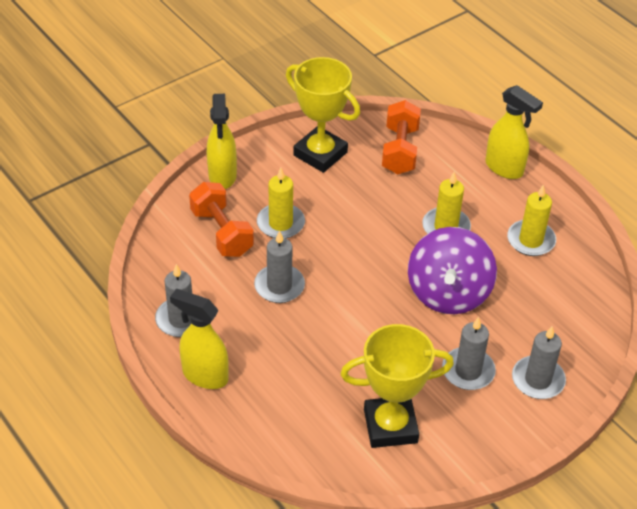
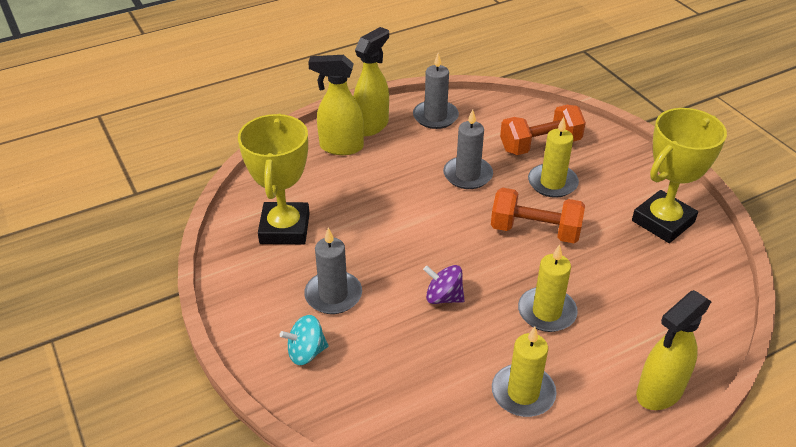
camera: 100 degrees right, 5 degrees down
yellow spray bottle [207,94,237,189] -> yellow spray bottle moved to [308,55,364,155]
orange dumbbell [382,100,421,174] -> orange dumbbell moved to [491,187,585,243]
purple spinning top [408,227,497,314] -> purple spinning top [423,265,465,304], size x0.48
grey candle [512,326,566,399] -> turquoise spinning top [280,315,328,365]

